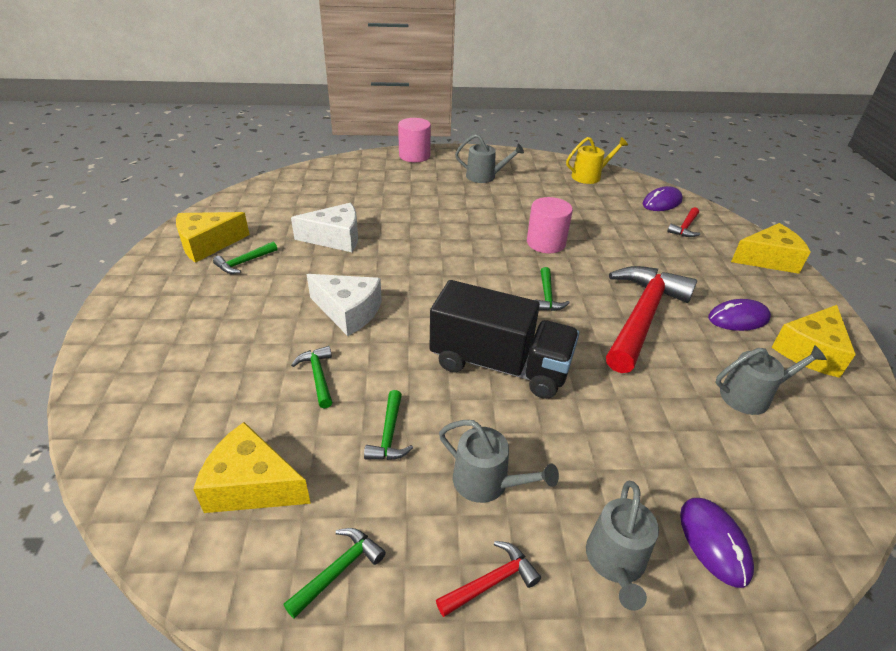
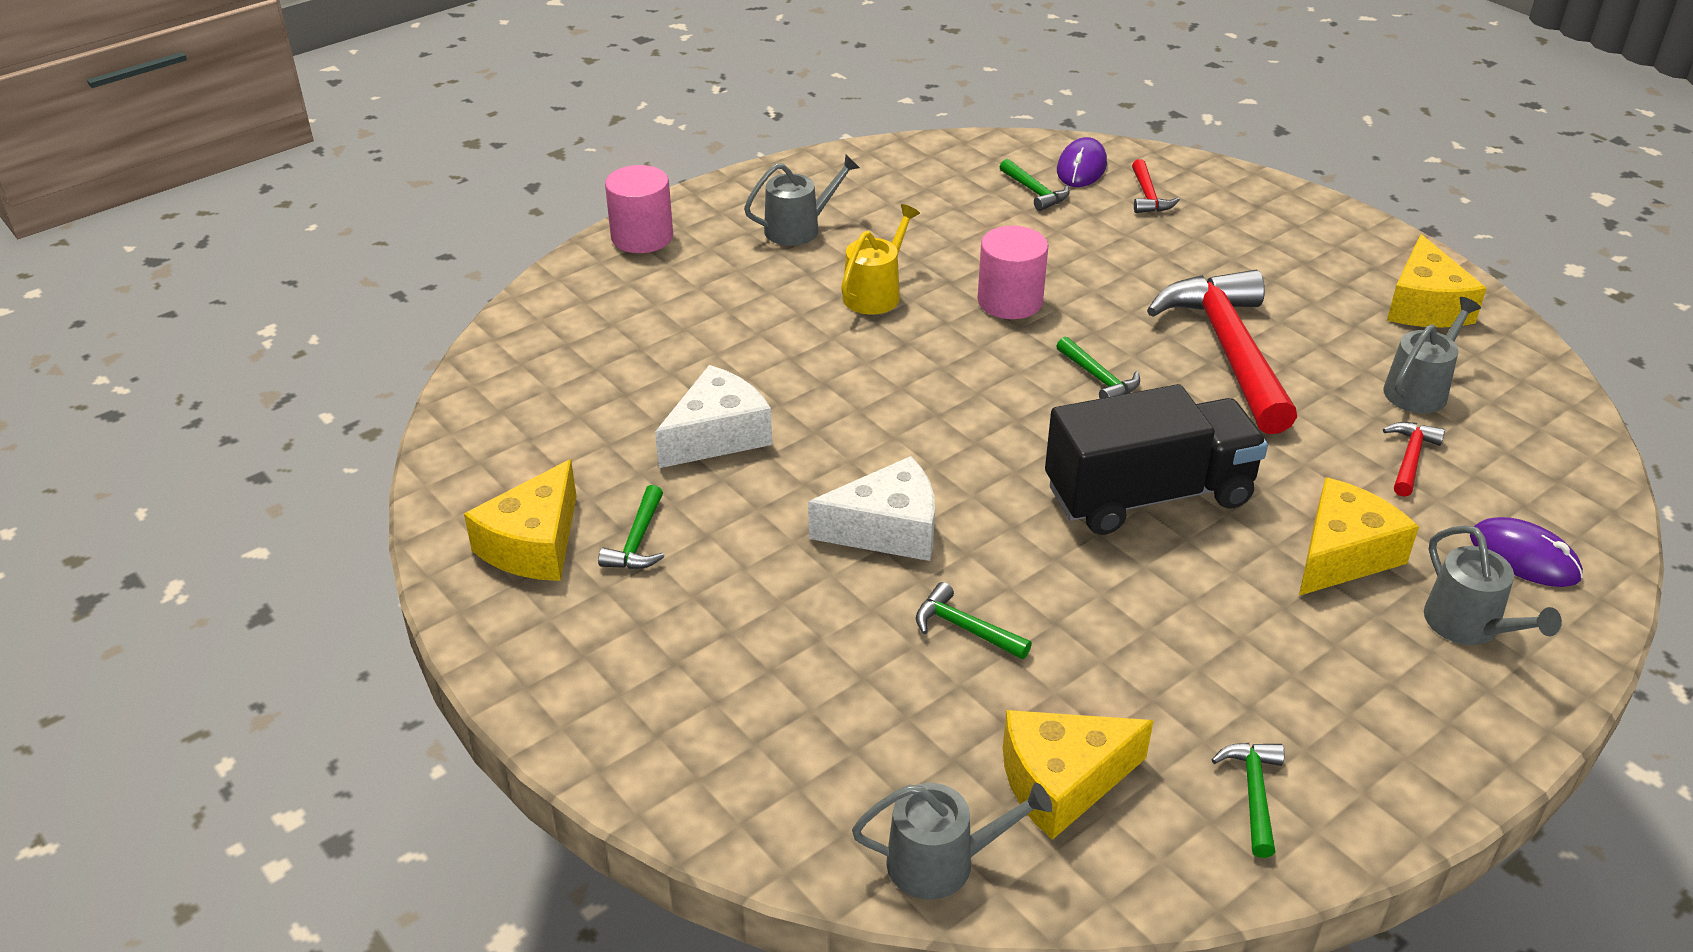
camera: 35 degrees left, 0 degrees up
green hammer [364,390,413,460] -> green hammer moved to [1000,159,1070,211]
red hammer [436,541,541,617] -> red hammer moved to [1383,422,1445,497]
grey watering can [439,420,559,503] -> grey watering can moved to [852,783,1052,900]
yellow watering can [566,137,628,184] -> yellow watering can moved to [841,204,920,315]
purple mouse [708,299,771,331] -> none
yellow cheese [731,223,811,274] -> yellow cheese moved to [1299,477,1419,596]

